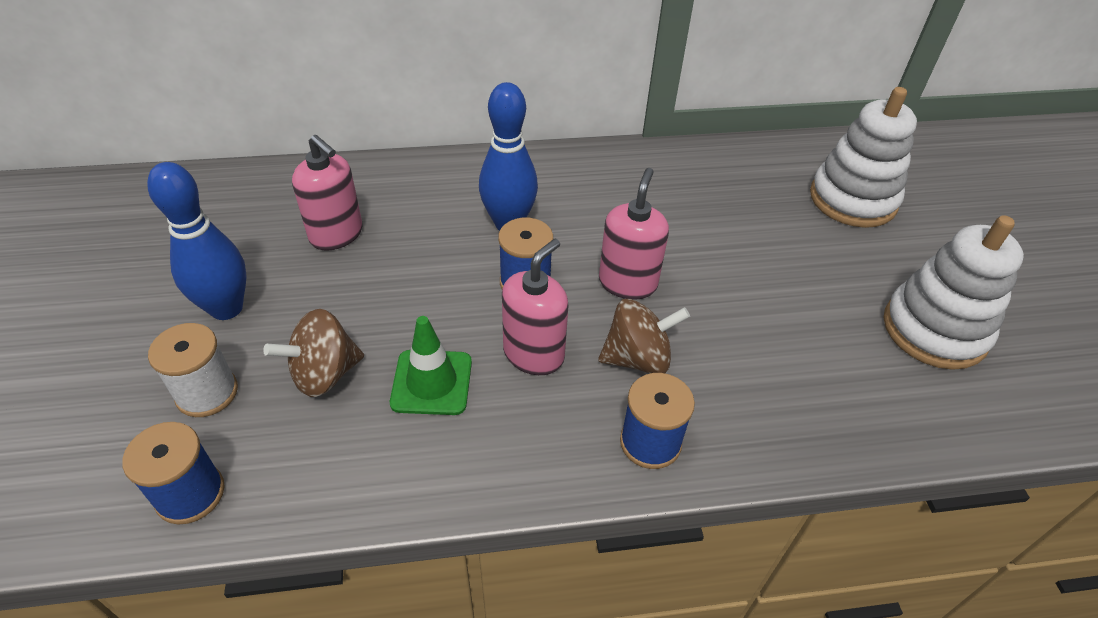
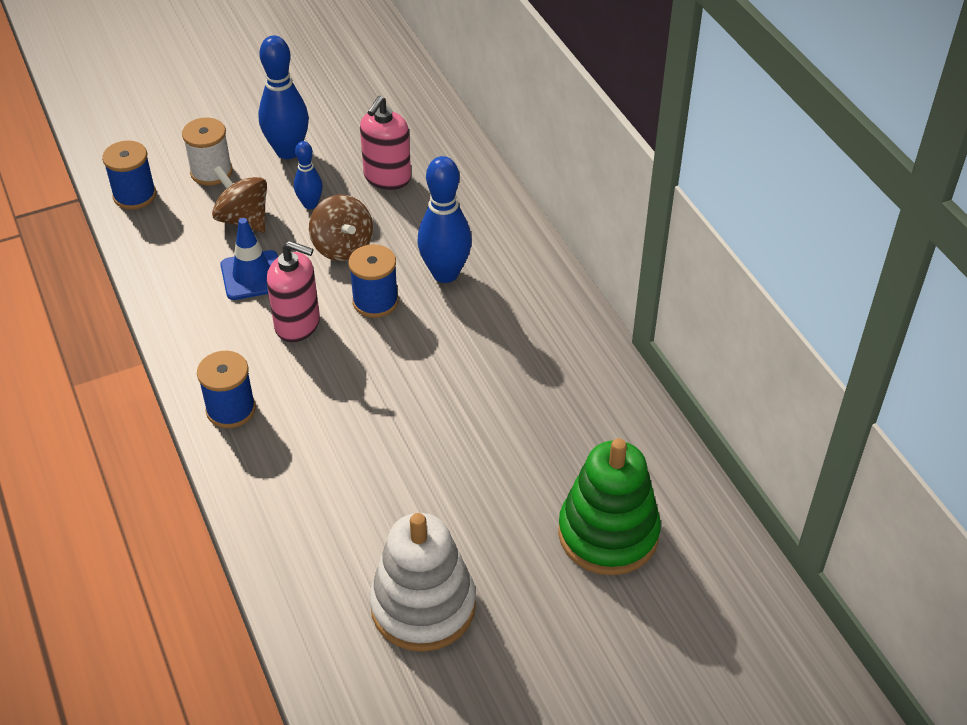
camera: 75 degrees right, 0 degrees up
green traffic cone [390,316,472,415] -> blue traffic cone [220,218,278,300]
brown spinning top [598,299,690,373] -> brown spinning top moved to [309,195,373,261]
pink soap dispenser [599,168,669,300] -> none
white stacking toy [810,87,917,228] -> green stacking toy [558,438,661,575]
none -> blue bowling pin [294,141,323,209]

